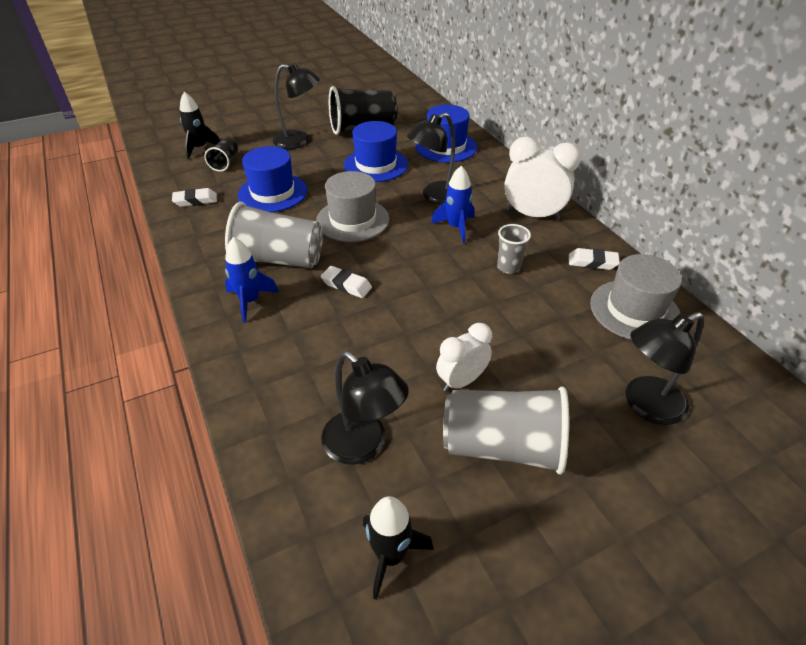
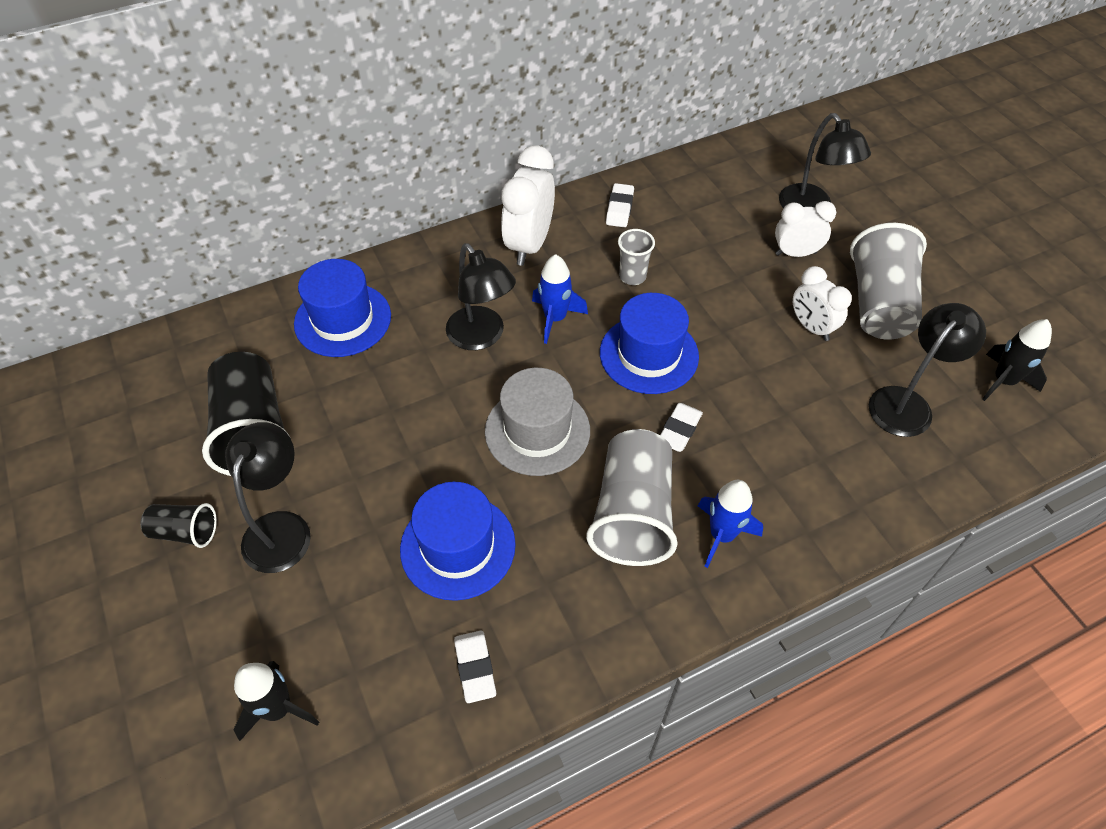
camera: 90 degrees left, 10 degrees up
black cup [204,138,238,172] -> black cup moved to [141,503,217,548]
blue hat [344,121,408,182] -> blue hat moved to [600,293,699,394]
grey hat [590,254,682,340] -> none
none -> white clock [775,201,836,257]

